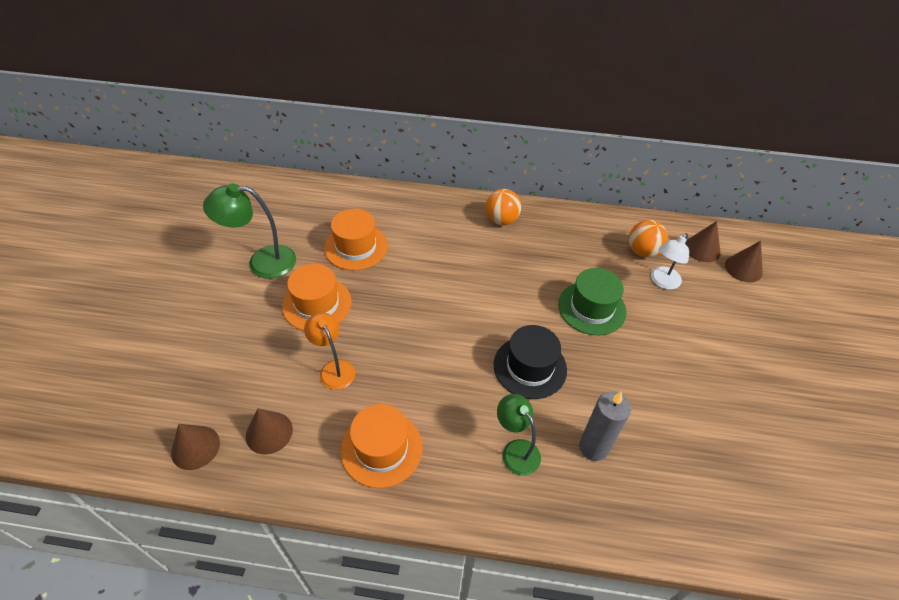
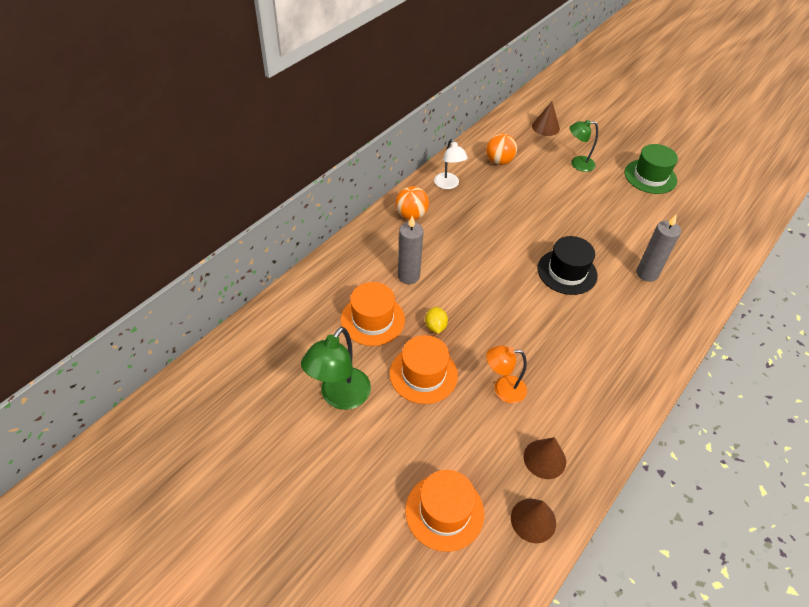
camera: 60 degrees left, 0 degrees up
orange hat [341,404,423,488] -> orange hat moved to [405,470,484,552]
green lamp [497,394,541,476] -> green lamp moved to [569,120,598,172]
green hat [558,268,627,335] -> green hat moved to [624,144,678,194]
white lamp [651,233,689,290] -> white lamp moved to [434,139,468,189]
brown cone [685,221,721,262] -> none
none -> grey candle [398,216,423,284]
none -> yellow lemon [425,307,448,334]

